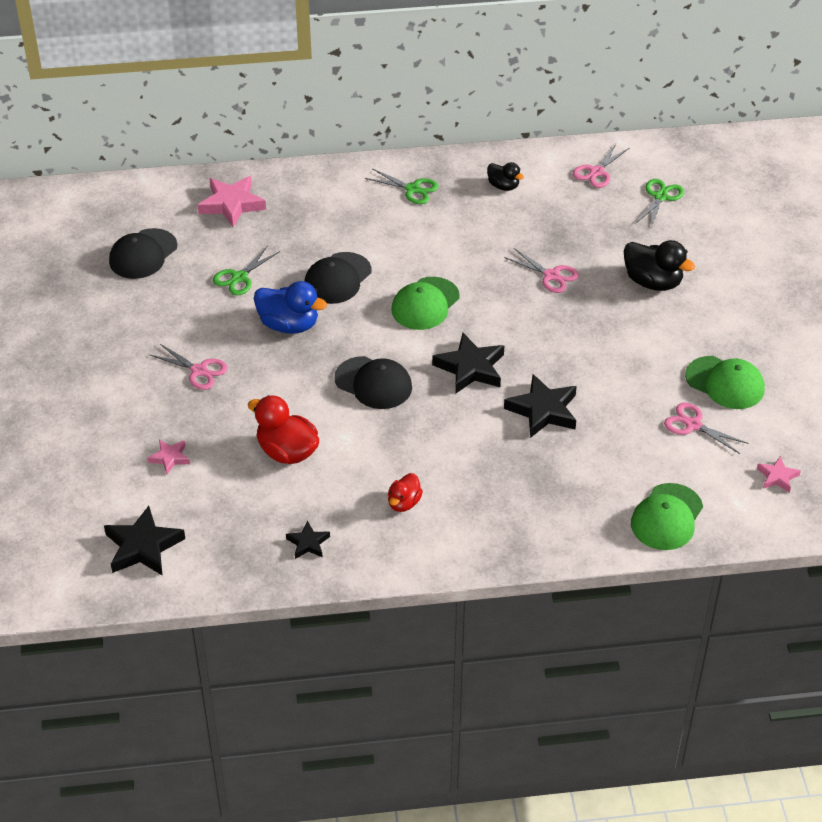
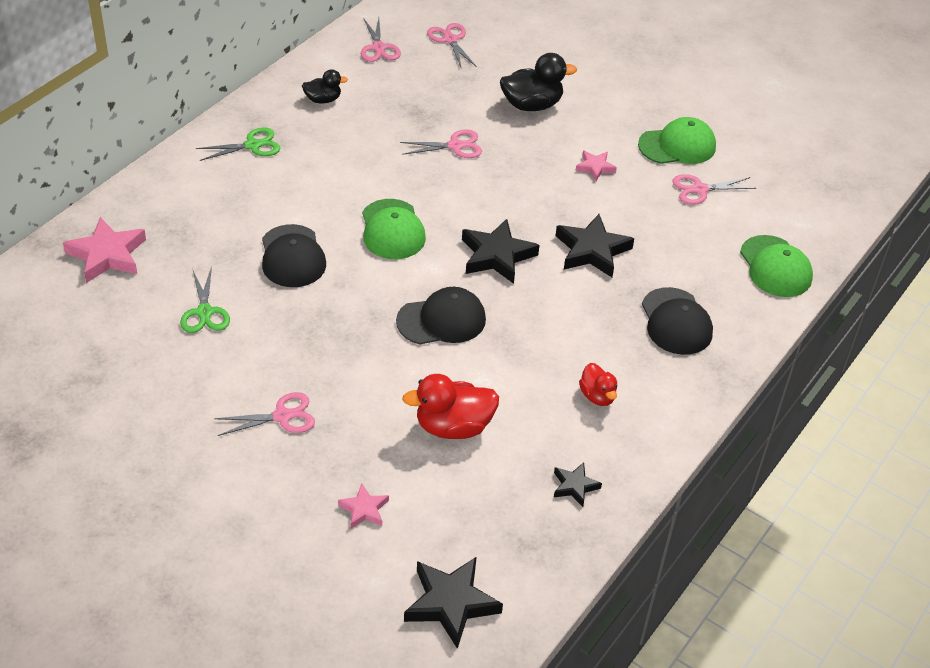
camera: 50 degrees left, 0 degrees up
black cap [109,228,177,279] -> black cap moved to [642,287,713,355]
blue duck [254,281,327,334] -> none
green scissors [636,179,684,227] -> pink scissors [427,23,477,69]
pink star [757,456,801,493] -> pink star moved to [575,150,617,181]

